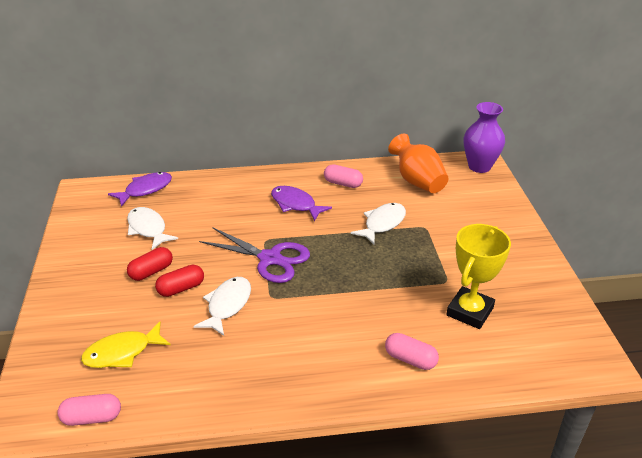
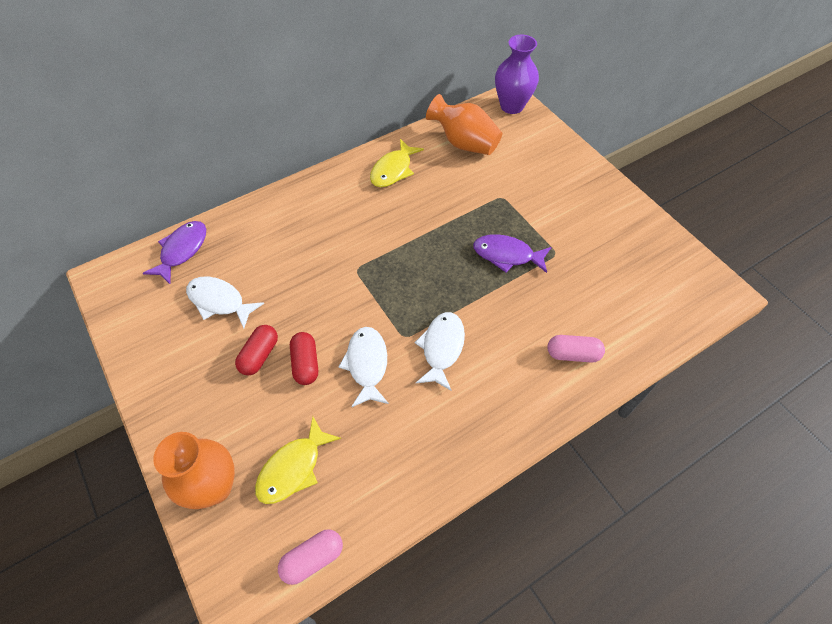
camera: 25 degrees left, 20 degrees up
red capsule [155,265,204,297] -> red capsule turned 45 degrees counterclockwise [290,332,318,385]
purple scissors [199,228,310,283] -> none
purple fish [271,186,332,221] -> purple fish moved to [473,234,551,273]
pink capsule [324,164,363,188] -> yellow fish [370,139,424,187]
white fish [351,203,406,244] -> white fish moved to [414,312,465,391]
yellow trophy [446,224,511,329] -> none
none -> orange vase [153,432,235,509]

